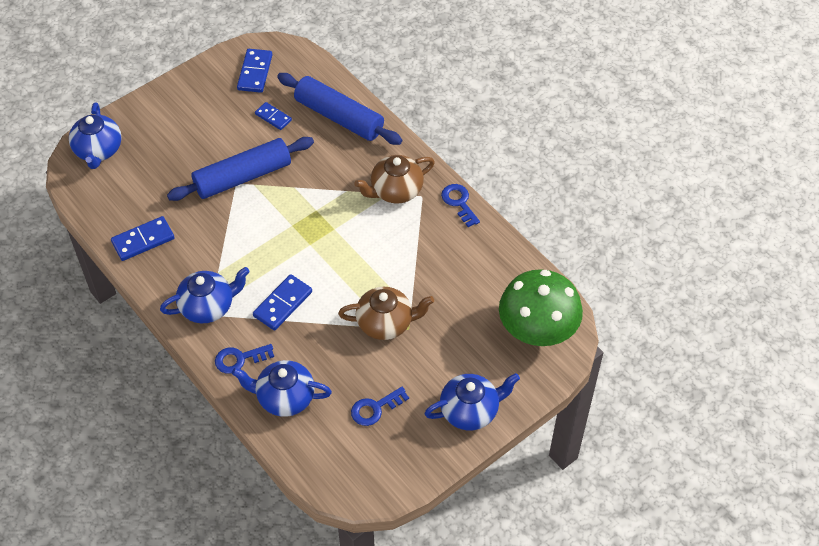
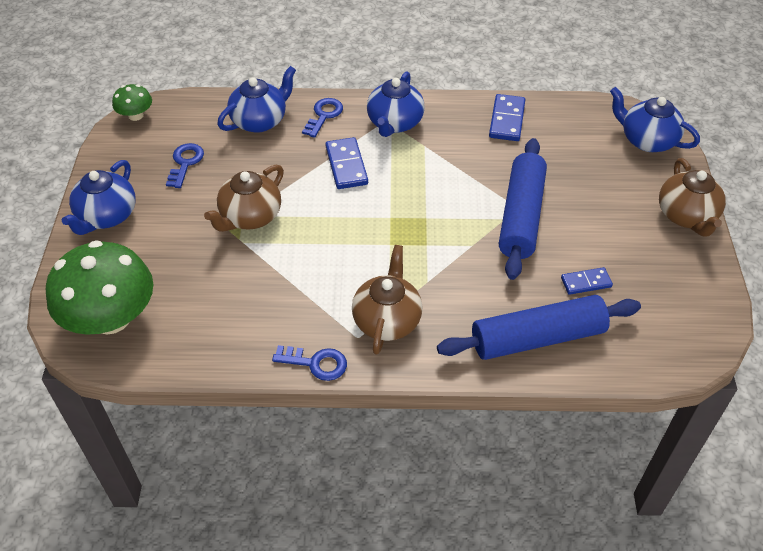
camera: 130 degrees right, 5 degrees down
blue domino [237,49,272,93] -> none
none -> green mushroom [112,84,152,121]
none -> brown teapot [659,158,726,237]

